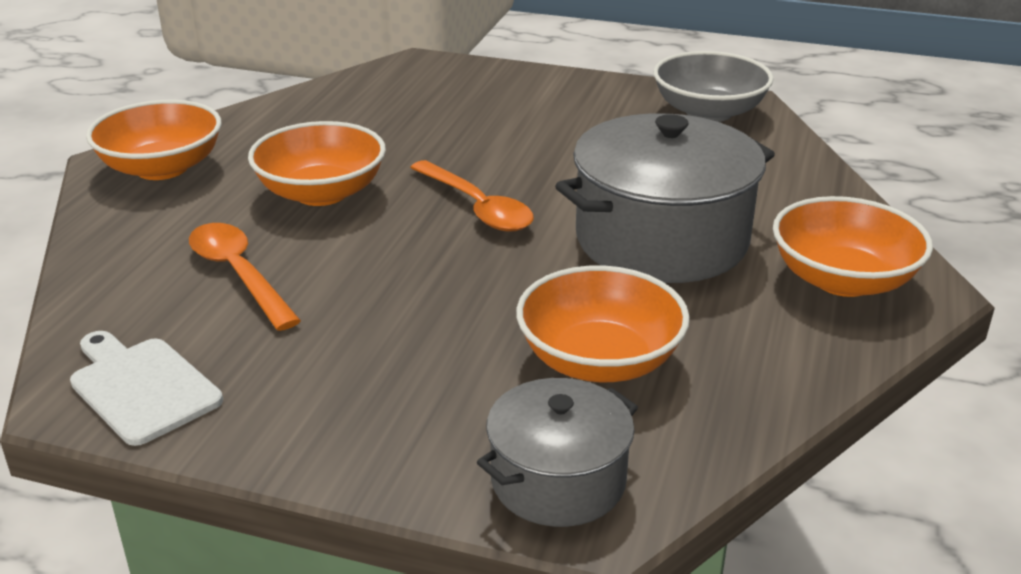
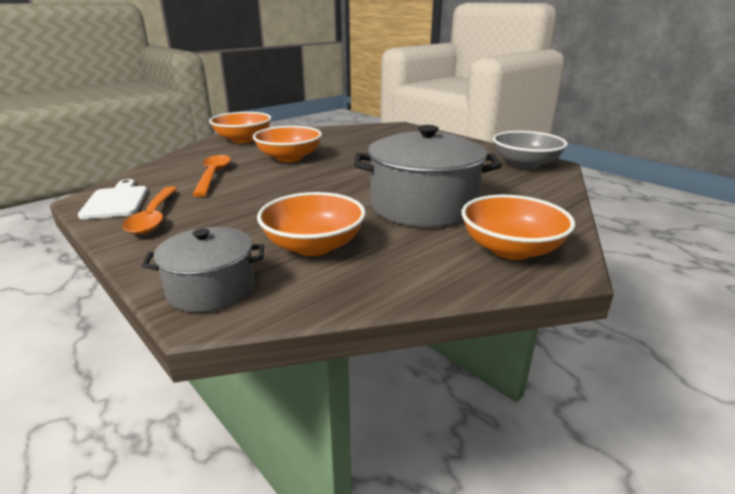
camera: 30 degrees right, 5 degrees down
orange spoon [410,160,534,231] -> orange spoon moved to [122,186,178,235]

